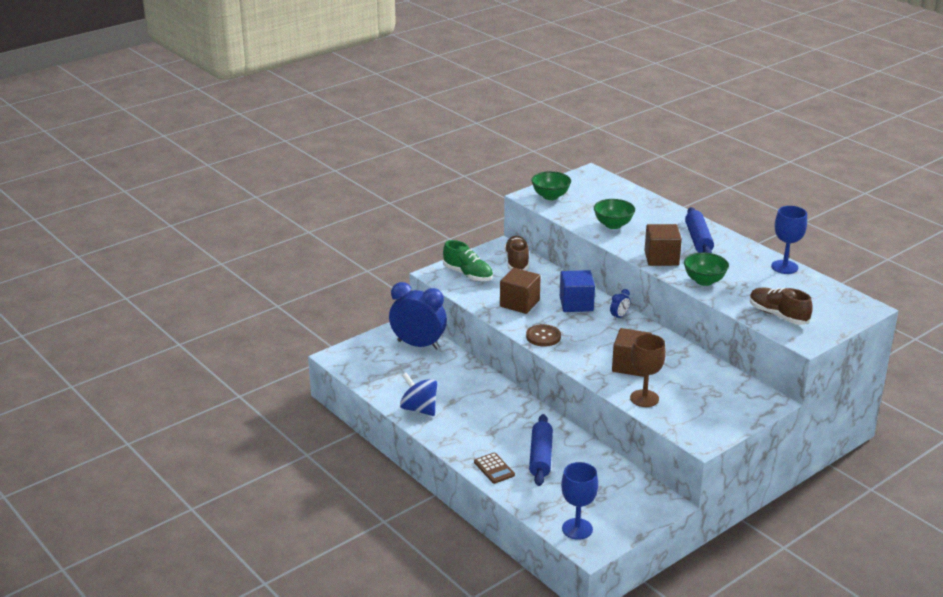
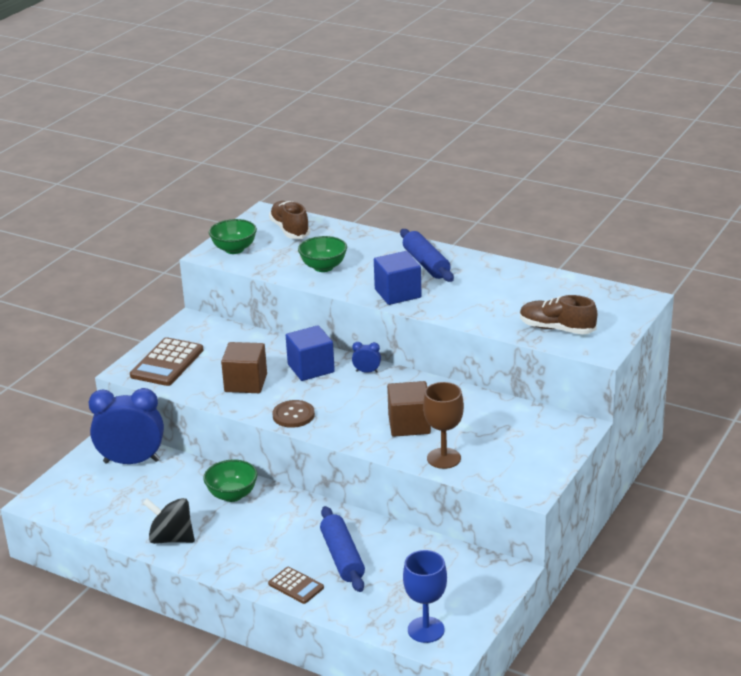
camera: 20 degrees left, 0 degrees up
blue spinning top [400,373,437,416] -> black spinning top [143,498,195,544]
green shoe [443,240,493,281] -> brown calculator [130,337,204,386]
brown shoe [504,236,529,271] -> brown shoe moved to [269,201,310,239]
blue clock [610,289,630,320] -> blue clock turned 105 degrees counterclockwise [352,342,381,373]
brown cube [645,224,682,266] -> blue cube [374,251,422,305]
green bowl [684,252,729,286] -> green bowl moved to [203,459,258,502]
blue goblet [771,206,807,274] -> none

